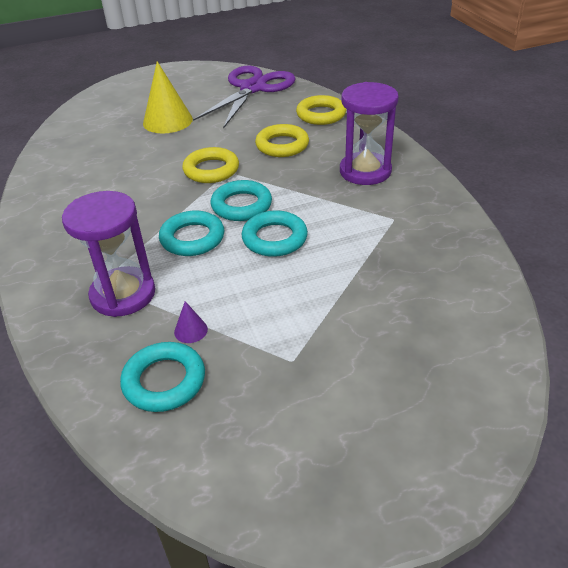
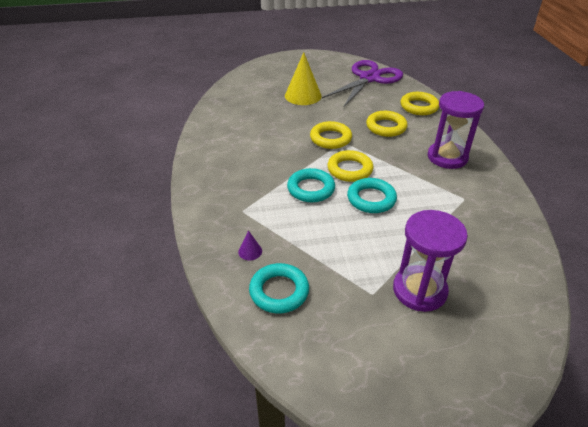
camera: 10 degrees right, 0 degrees up
purple hourglass [62,191,155,317] -> purple hourglass moved to [393,210,468,312]
purple cone [174,301,208,343] -> purple cone moved to [238,230,262,260]
turquoise ring [211,180,272,221] -> yellow ring [327,150,373,182]

